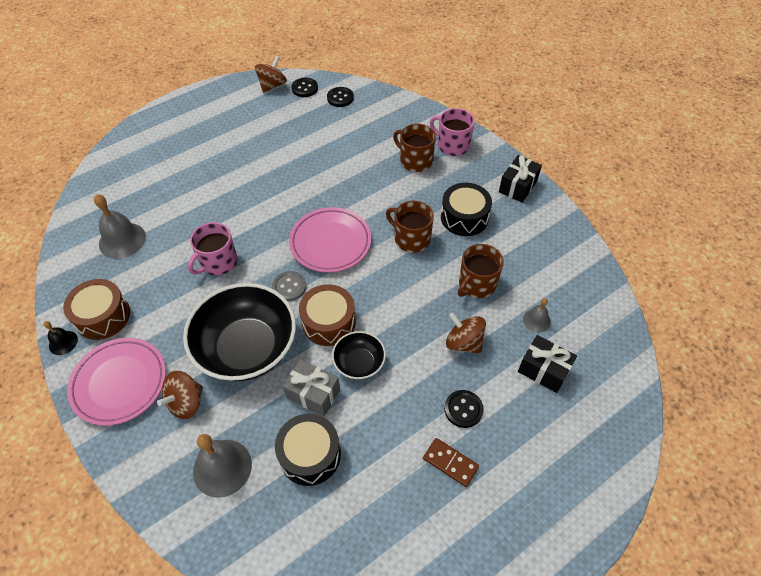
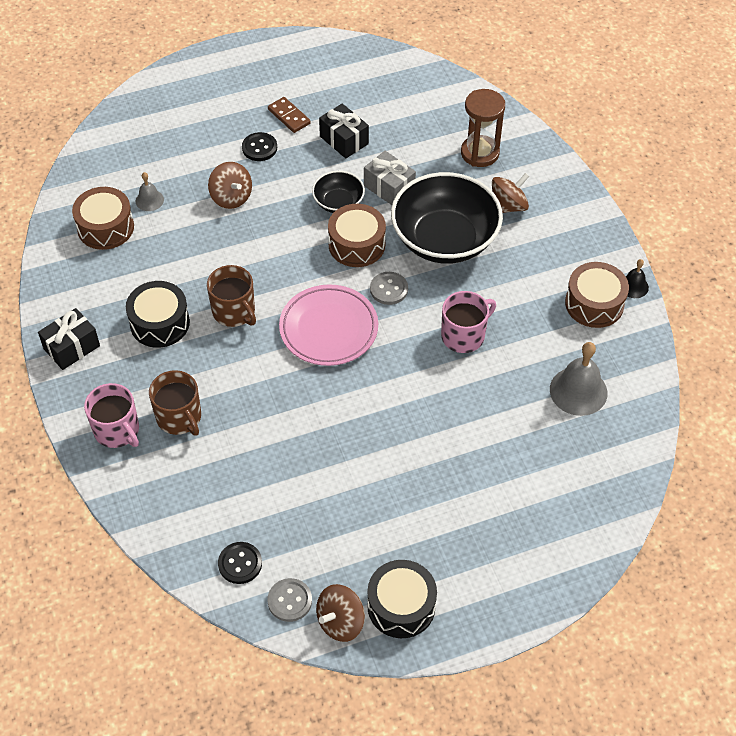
camera: 165 degrees left, 0 degrees up
pink plate [67,338,166,426] -> none
grey bell [193,434,252,498] -> brown hourglass [461,89,505,167]
black drum [275,414,341,486] -> black drum moved to [367,560,437,638]
black button [291,78,318,97] -> grey button [267,578,312,622]
brown mug [458,244,504,298] -> none
black gift [518,335,577,393] -> black gift moved to [319,103,369,158]
none -> brown drum [72,187,134,250]

